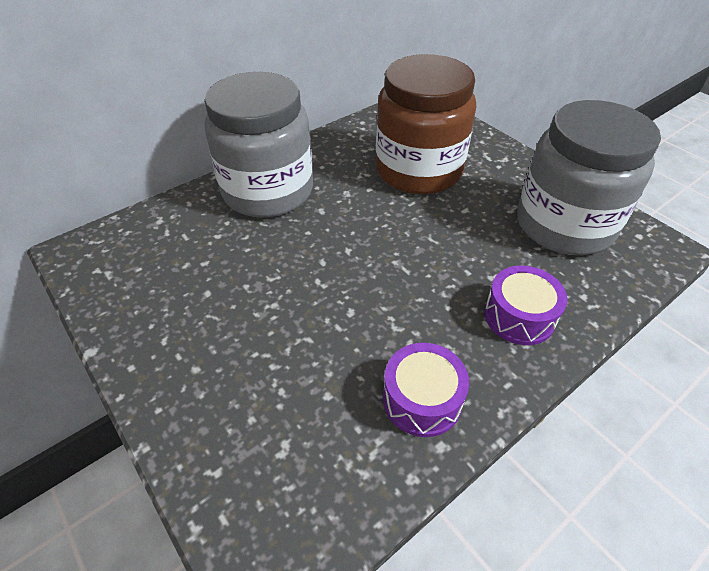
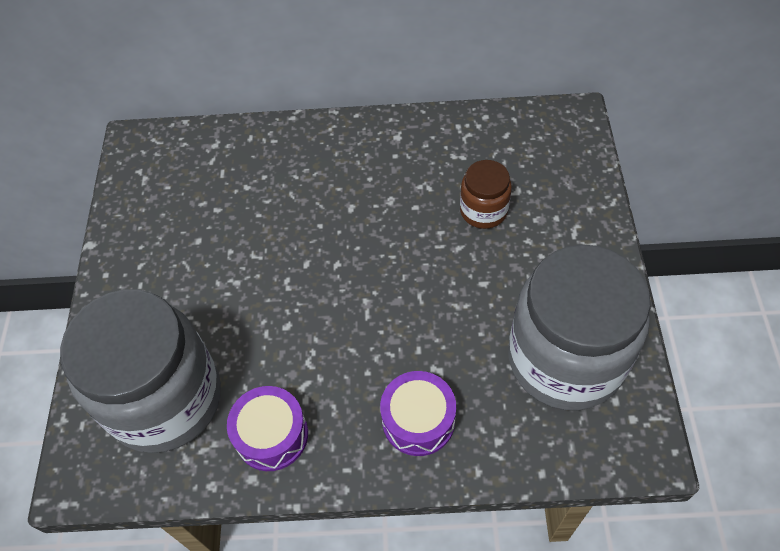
camera: 40 degrees right, 10 degrees up
grey jar [204,72,313,218] -> grey jar moved to [60,289,221,453]
brown jar [376,54,476,194] -> brown jar [460,160,512,229], size x0.46

